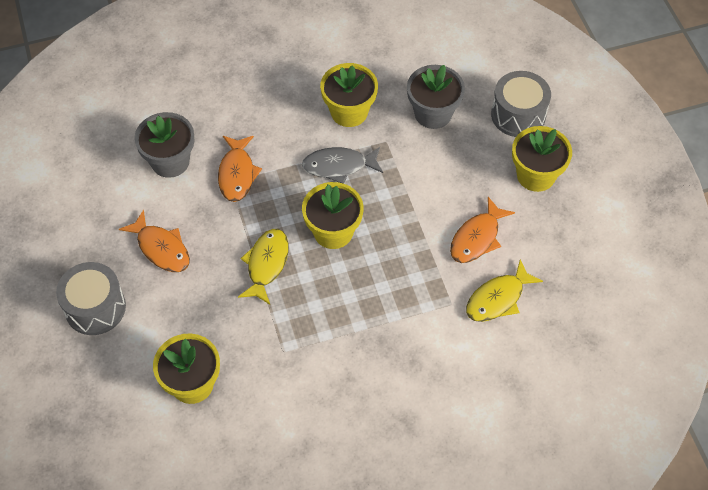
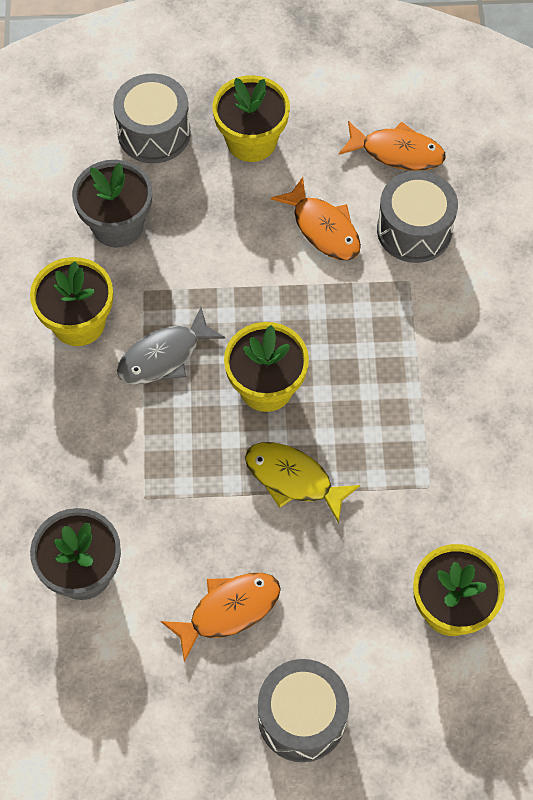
camera: 75 degrees left, 5 degrees up
orange fish [218,136,262,202] -> orange fish moved to [339,121,446,171]
grey fish [302,147,383,184] -> grey fish turned 45 degrees clockwise [117,307,225,385]
yellow fish [466,259,543,322] -> grey drum [377,171,458,263]

